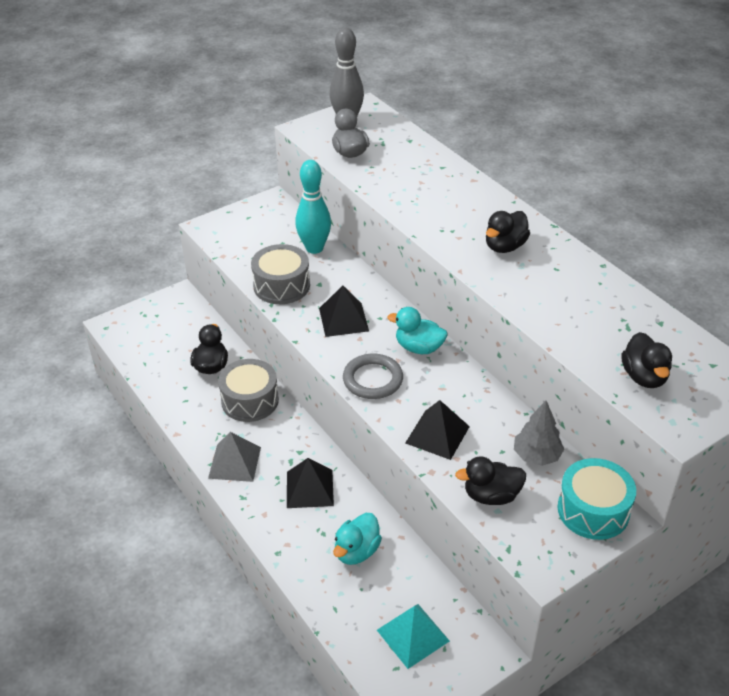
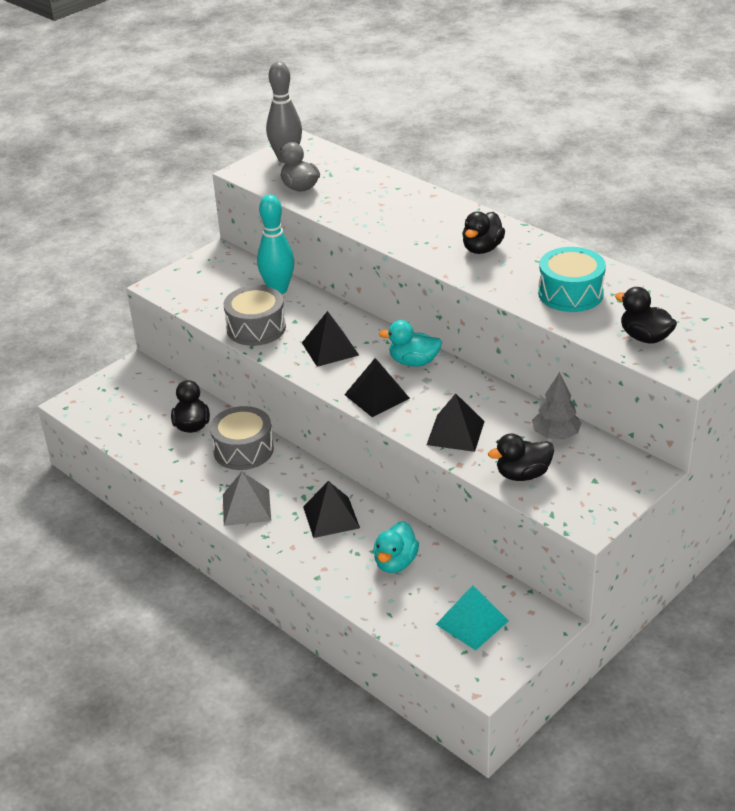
camera: 10 degrees left, 5 degrees down
grey ring [343,354,403,399] -> black pyramid [344,358,410,417]
turquoise drum [558,458,636,540] -> turquoise drum moved to [538,247,606,312]
black duck [621,332,672,388] -> black duck turned 150 degrees clockwise [615,287,677,344]

